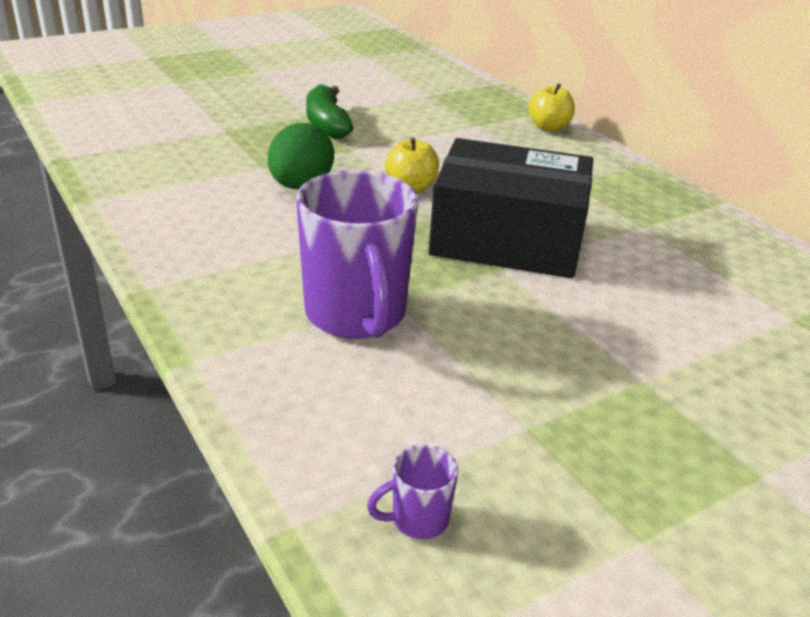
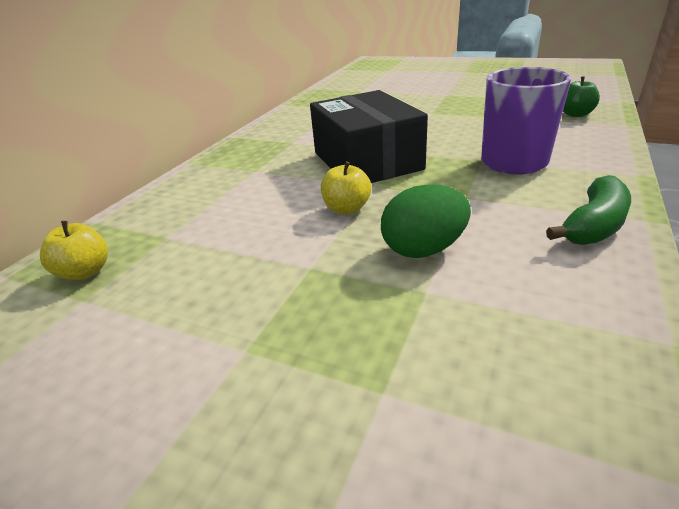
camera: 120 degrees left, 0 degrees up
green banana [306,84,354,139] -> green banana moved to [546,175,631,245]
purple mug [367,445,458,539] -> green apple [563,76,600,117]
yellow apple [528,84,575,132] -> yellow apple moved to [40,221,108,280]

